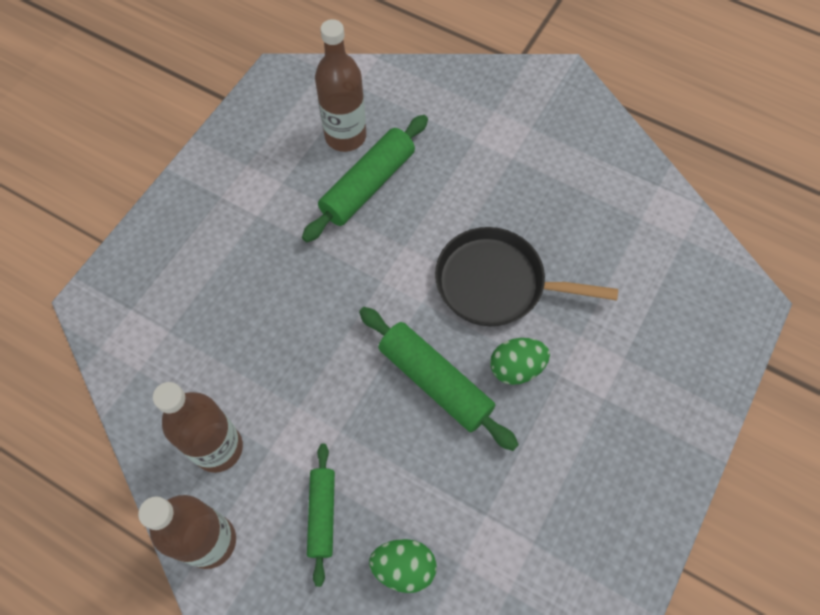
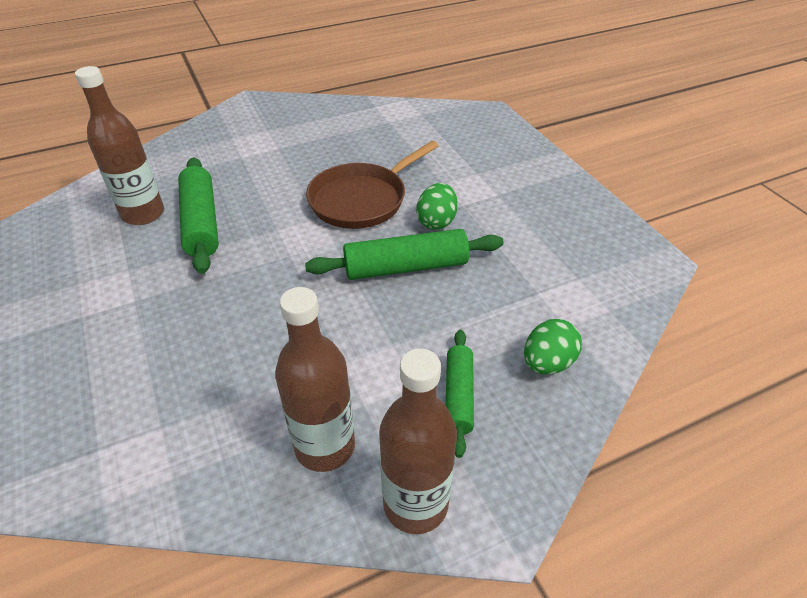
camera: 55 degrees left, 20 degrees down
green rolling pin [307,444,335,587] -> green rolling pin turned 60 degrees clockwise [446,330,474,458]
black pan [435,227,618,326] -> brown pan [306,141,439,229]

